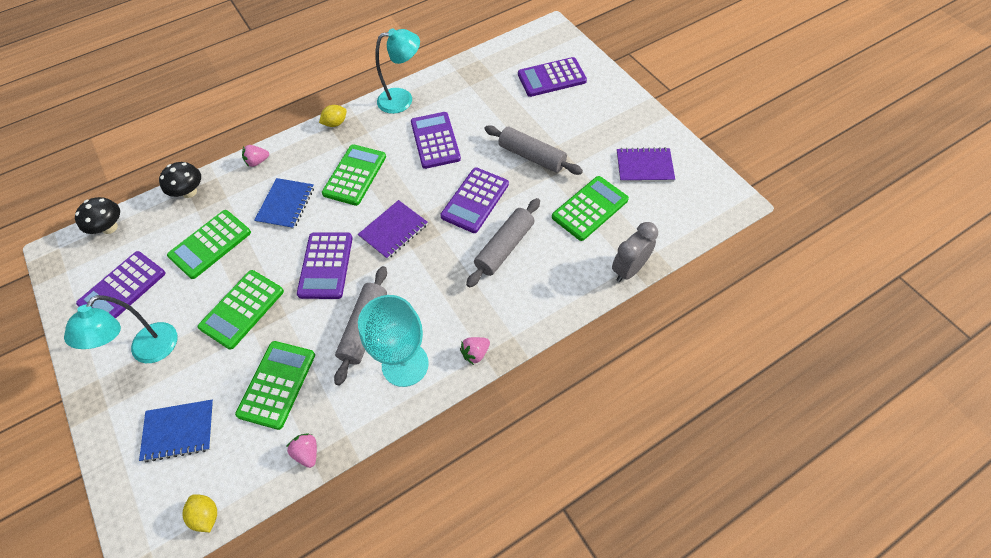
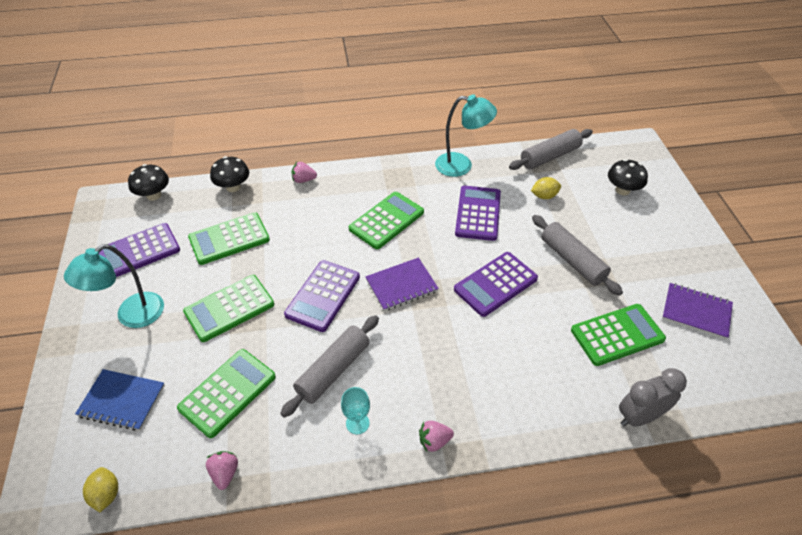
camera: 20 degrees right, 10 degrees down
blue notebook [254,178,314,229] -> none
yellow lemon [319,105,347,127] -> yellow lemon moved to [531,177,561,199]
turquoise goblet [358,295,429,387] -> turquoise goblet [341,387,370,434], size x0.46
grey rolling pin [466,198,540,288] -> grey rolling pin moved to [509,129,593,170]
purple calculator [518,57,587,97] -> black mushroom [608,159,648,195]

